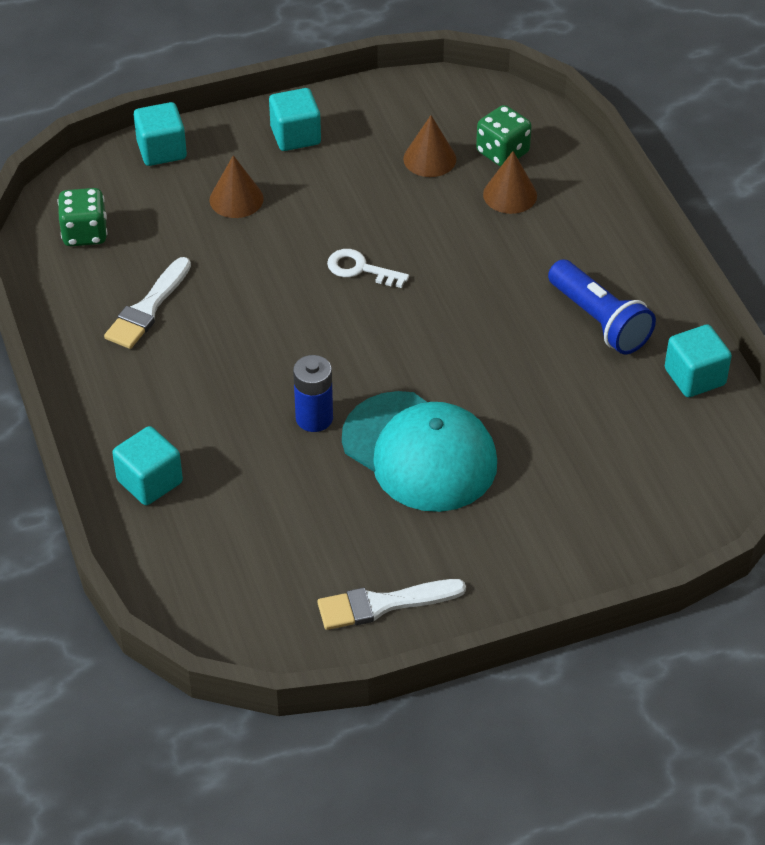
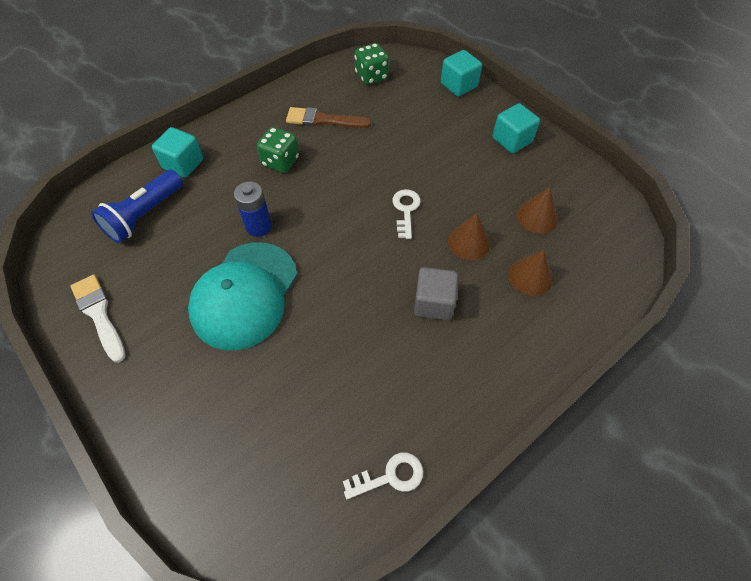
camera: 70 degrees right, 10 degrees up
white brush [104,257,191,349] -> brown brush [286,107,371,128]
brown cone [209,155,264,218] -> brown cone moved to [448,213,490,260]
green dice [476,105,532,167] -> green dice moved to [257,127,299,173]
blue flashlight [548,259,656,354] -> blue flashlight moved to [91,170,183,243]
turquoise cube [665,324,732,397] -> white key [343,452,423,499]
none -> grey cube [414,267,458,320]

